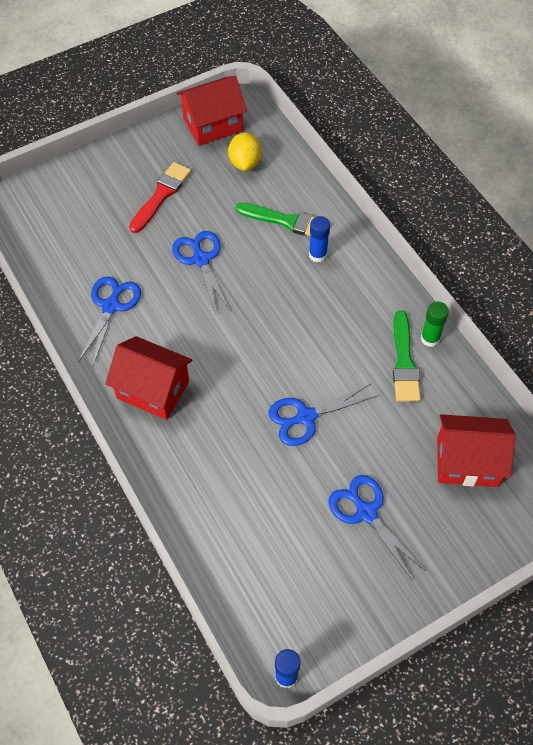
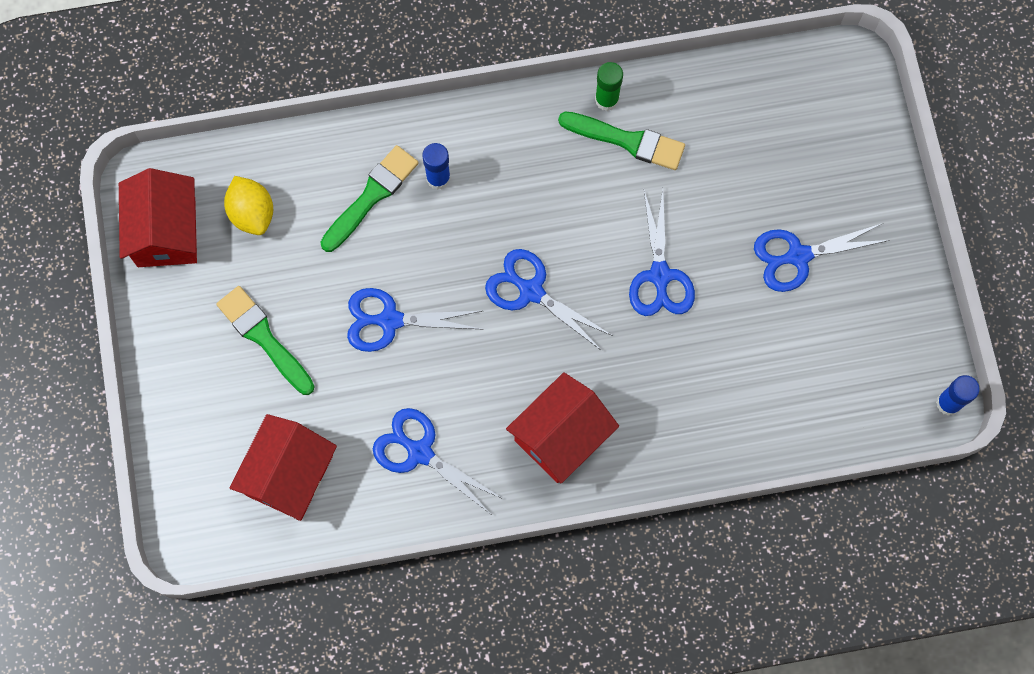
camera: 70 degrees left, 15 degrees up
red brush [129,162,191,233] -> green brush [216,286,315,395]
yellow lemon [228,132,262,171] -> yellow lemon turned 45 degrees clockwise [224,176,273,235]
red house [437,414,516,487] -> red house moved to [230,414,337,521]
none -> blue scissors [485,249,613,351]

